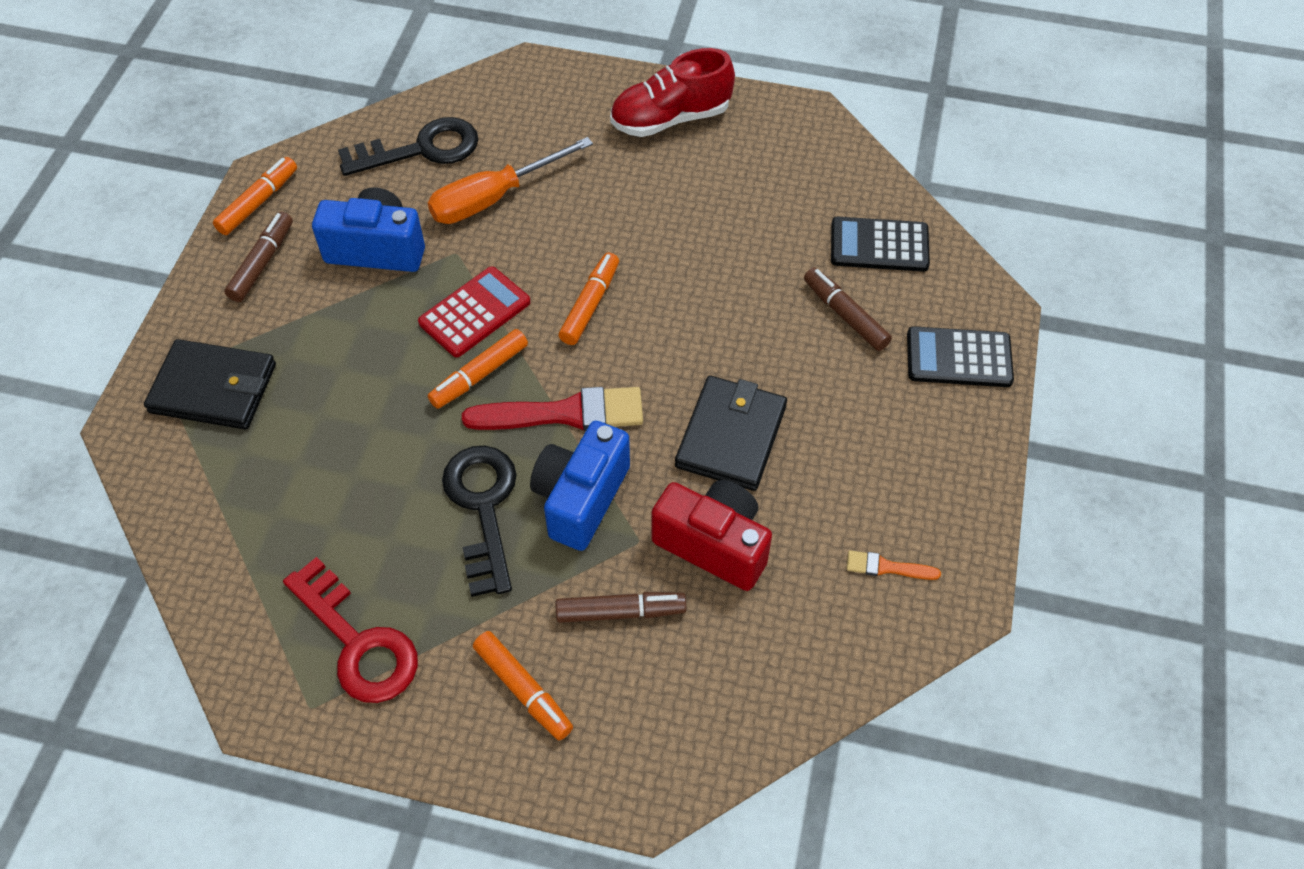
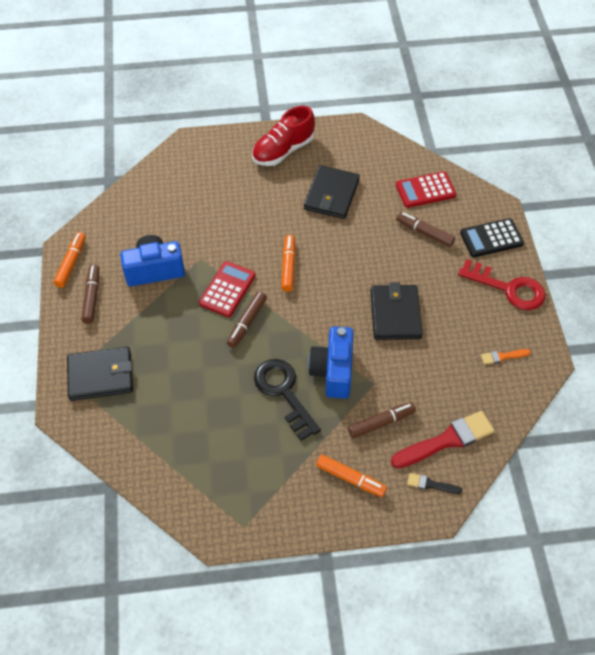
camera: 20 degrees left, 0 degrees up
red key [283,557,418,703] -> red key moved to [458,259,546,310]
black key [338,117,479,176] -> none
orange screwdriver [428,137,593,224] -> none
orange marker [428,329,528,409] -> brown marker [227,291,267,348]
red brush [462,387,643,430] -> red brush moved to [391,411,495,468]
red camera [651,480,772,591] -> none
black calculator [831,217,930,272] -> red calculator [396,171,456,208]
none -> black wallet [304,165,360,219]
none -> black brush [407,473,462,494]

